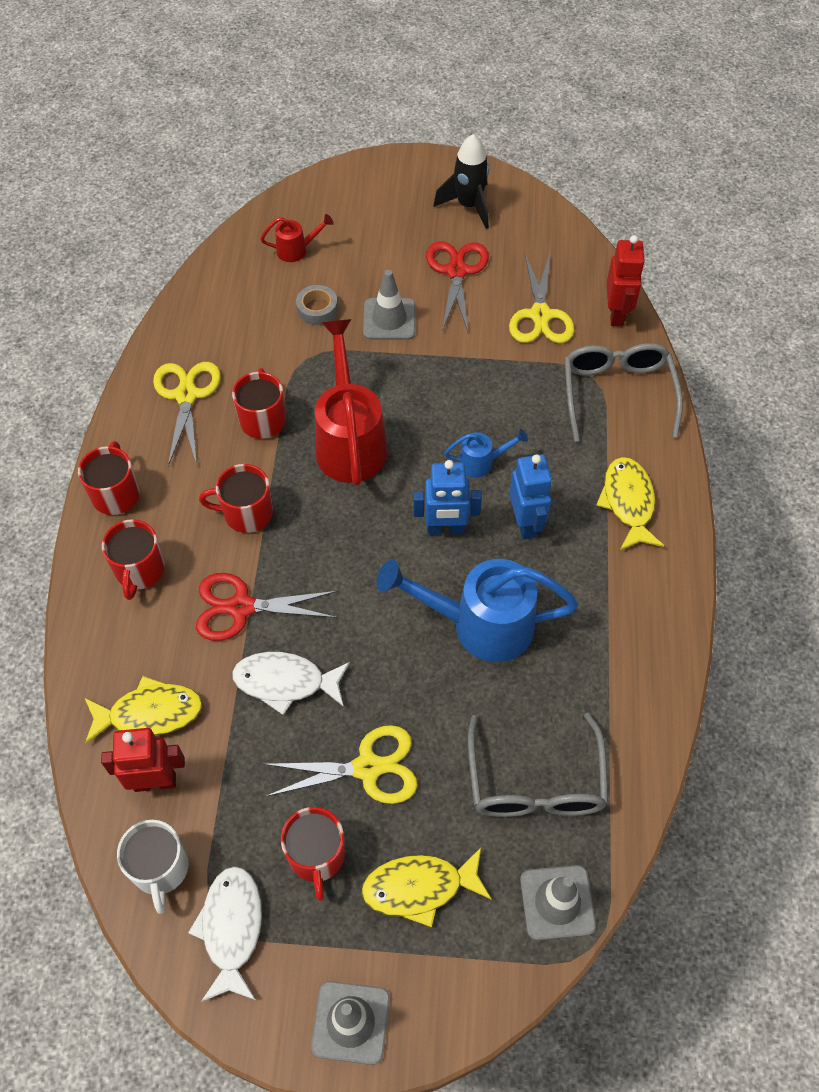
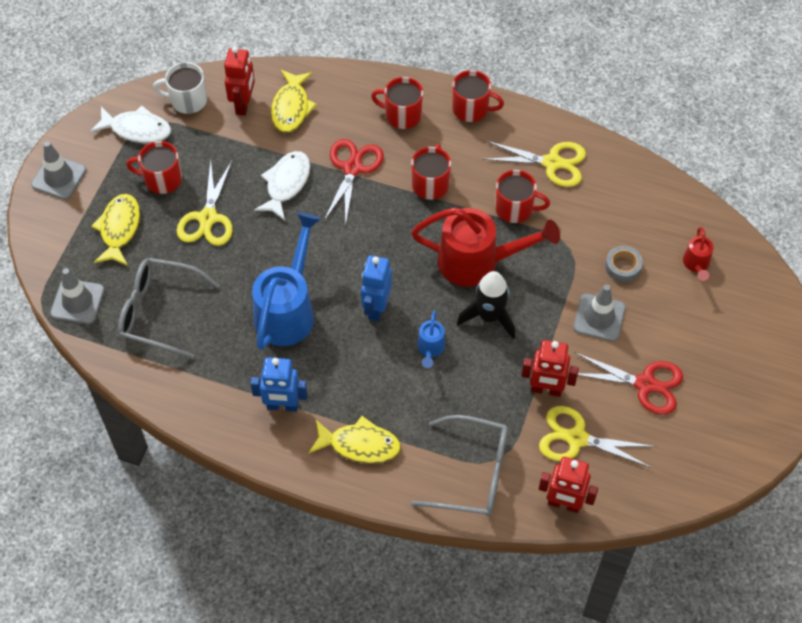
camera: 105 degrees right, 0 degrees up
black rocket [434,134,489,229] -> black rocket moved to [457,271,515,339]
blue robot [509,454,552,540] -> blue robot moved to [250,357,308,412]
none -> red robot [521,340,579,397]

